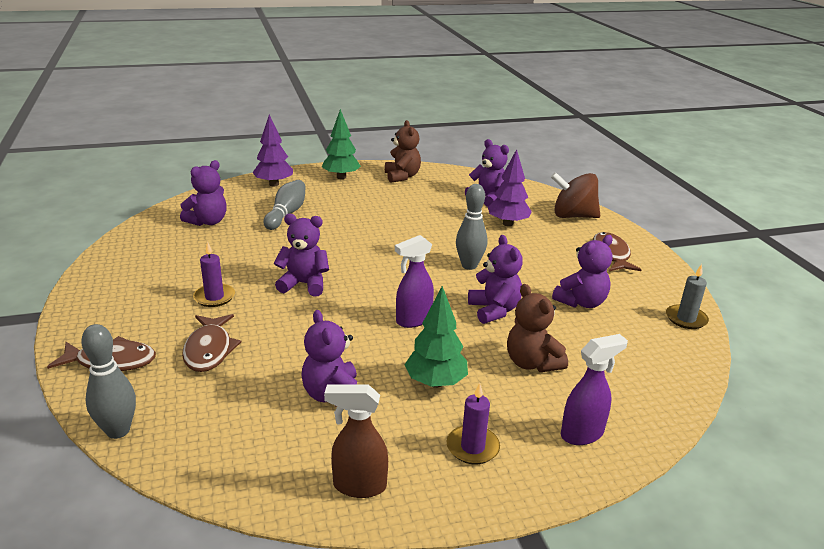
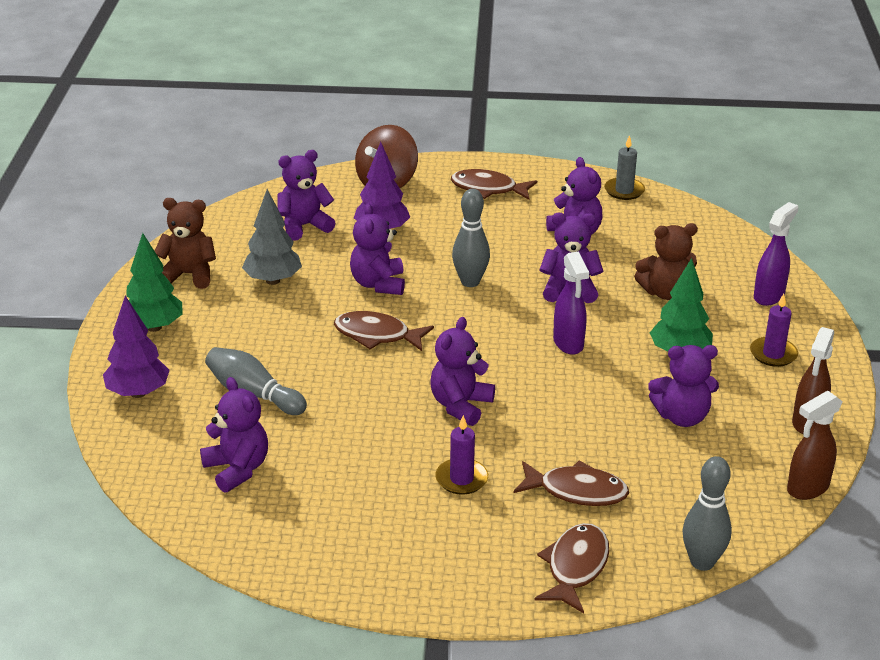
camera: 70 degrees left, 5 degrees up
purple spray bottle [561,334,628,445] -> purple spray bottle turned 45 degrees clockwise [754,202,798,306]
none -> grey tree [242,189,302,285]
none -> brown fish [334,311,434,351]
none -> purple teddy bear [350,204,405,295]
none -> brown spray bottle [787,391,843,500]

